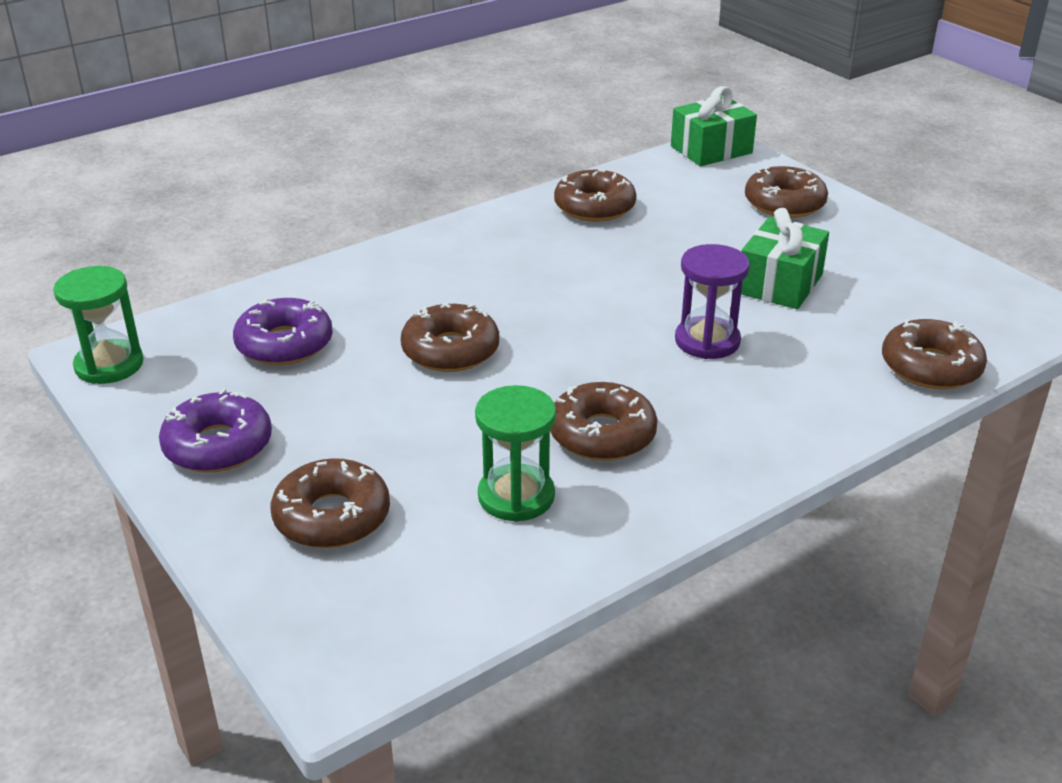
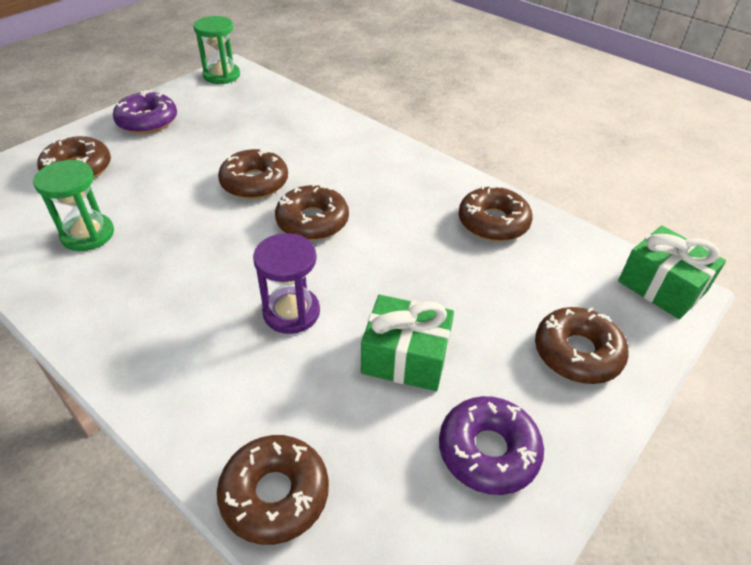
camera: 75 degrees right, 10 degrees up
purple donut [233,298,333,365] -> purple donut moved to [439,396,544,495]
brown donut [550,382,658,461] -> brown donut moved to [275,183,349,240]

